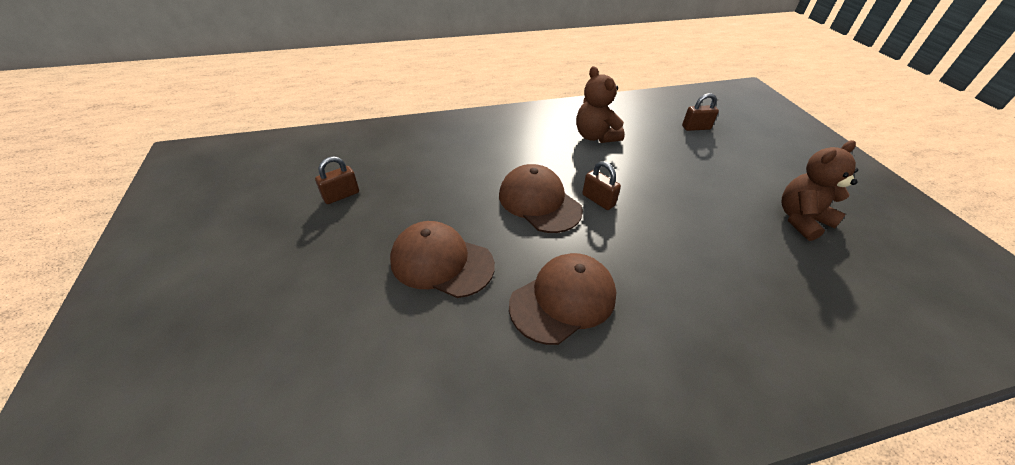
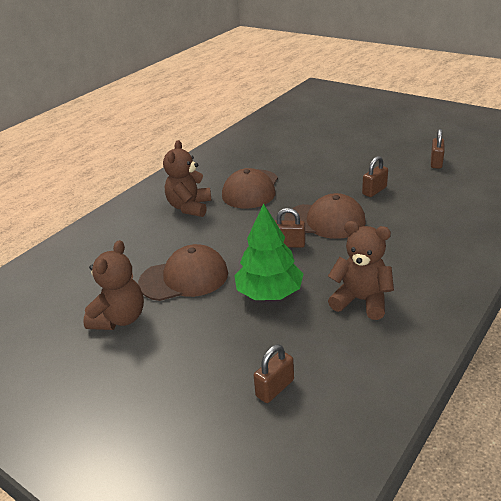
camera: 145 degrees right, 10 degrees down
brown cap [390,221,495,298] -> brown cap moved to [138,244,228,301]
none -> brown teddy bear [163,140,212,217]
none -> green tree [234,203,304,300]
none -> brown padlock [362,156,388,197]

